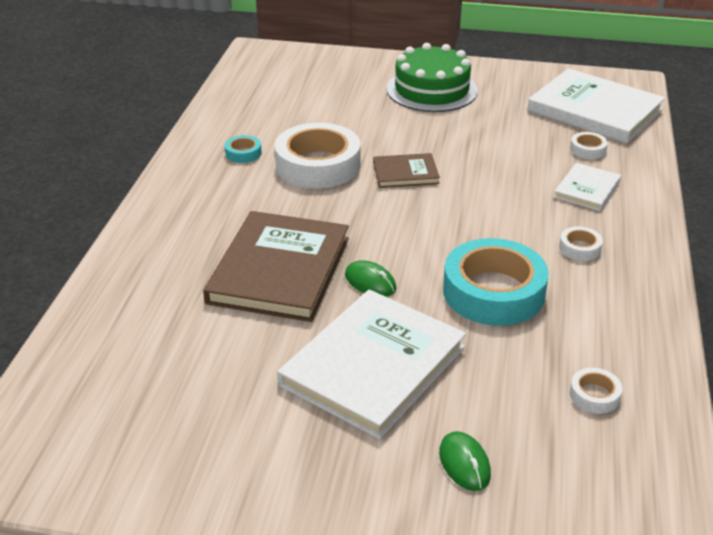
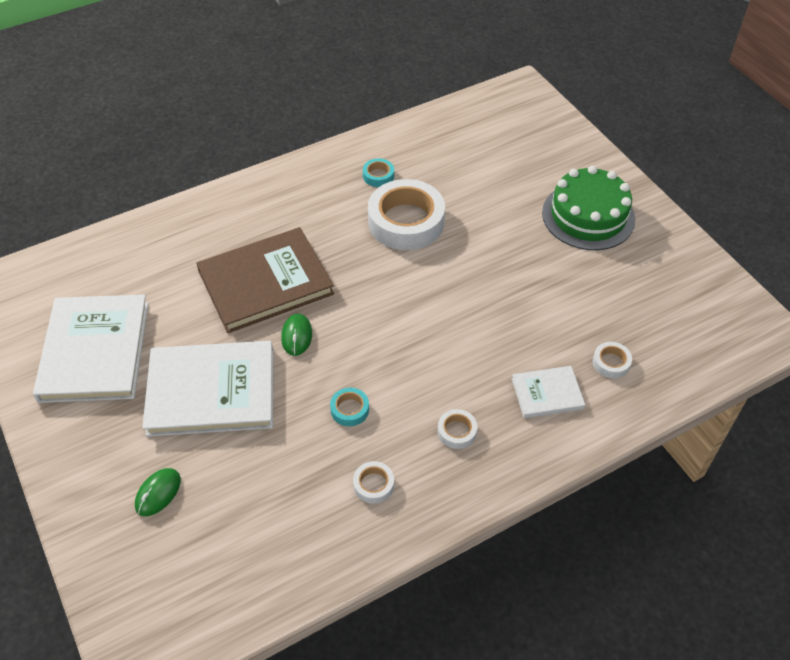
camera: 50 degrees right, 15 degrees up
brown book [373,153,440,188] -> none
turquoise tape [443,238,549,326] -> turquoise tape [330,388,369,426], size x0.43
white book [528,68,665,143] -> white book moved to [33,294,148,403]
white tape [570,368,623,414] -> white tape moved to [353,461,394,504]

